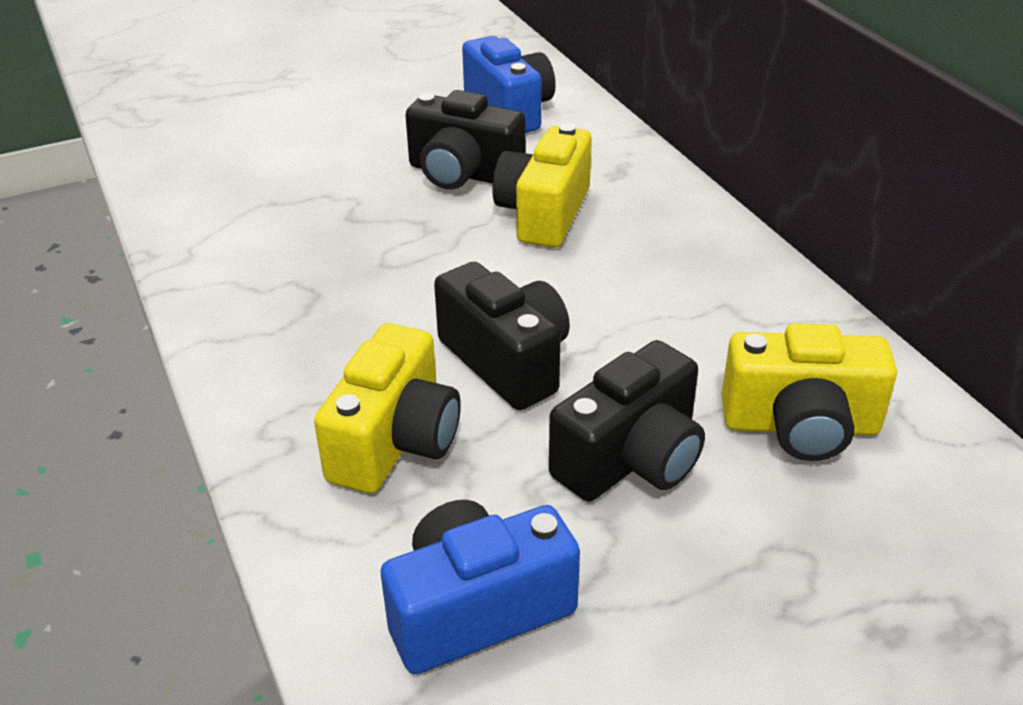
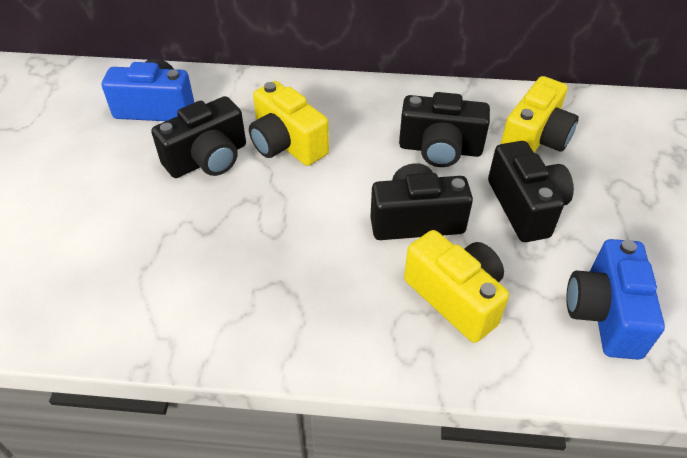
camera: 60 degrees left, 10 degrees up
none -> black camera [399,92,490,167]

